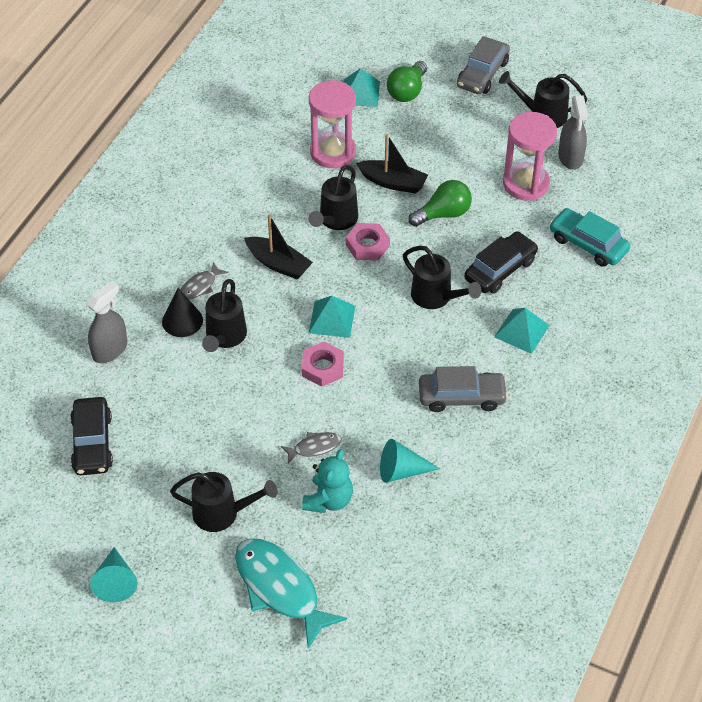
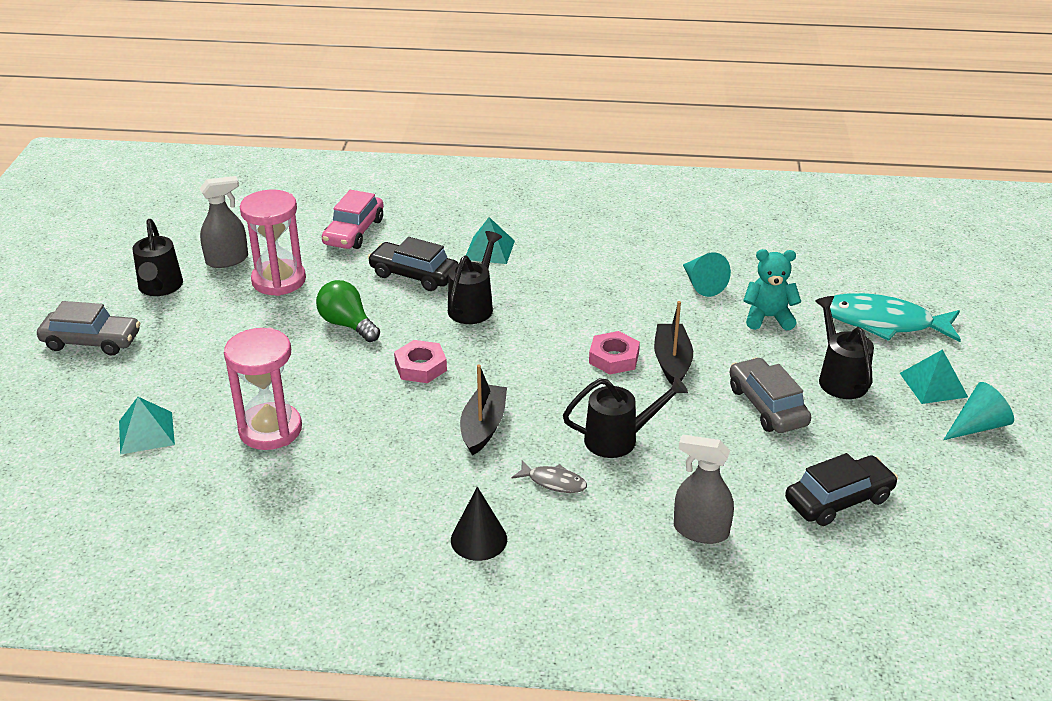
camera: 110 degrees left, 15 degrees down
black cone [162,288,203,337] -> black cone moved to [451,487,507,561]
turquoise fish [235,538,347,649] -> turquoise fish turned 75 degrees clockwise [830,293,961,342]
grey fish [281,432,342,464] -> none
black watering can [308,165,358,230] -> none
turquoise pyramid [309,296,356,338] -> turquoise pyramid moved to [900,349,968,404]
black boat [356,134,428,194] -> black boat moved to [654,301,693,384]
green light bulb [387,61,427,102] -> none
grey car [419,366,508,412] -> grey car moved to [730,357,811,433]
turquoise car [550,208,631,267] -> pink car [322,190,383,249]

